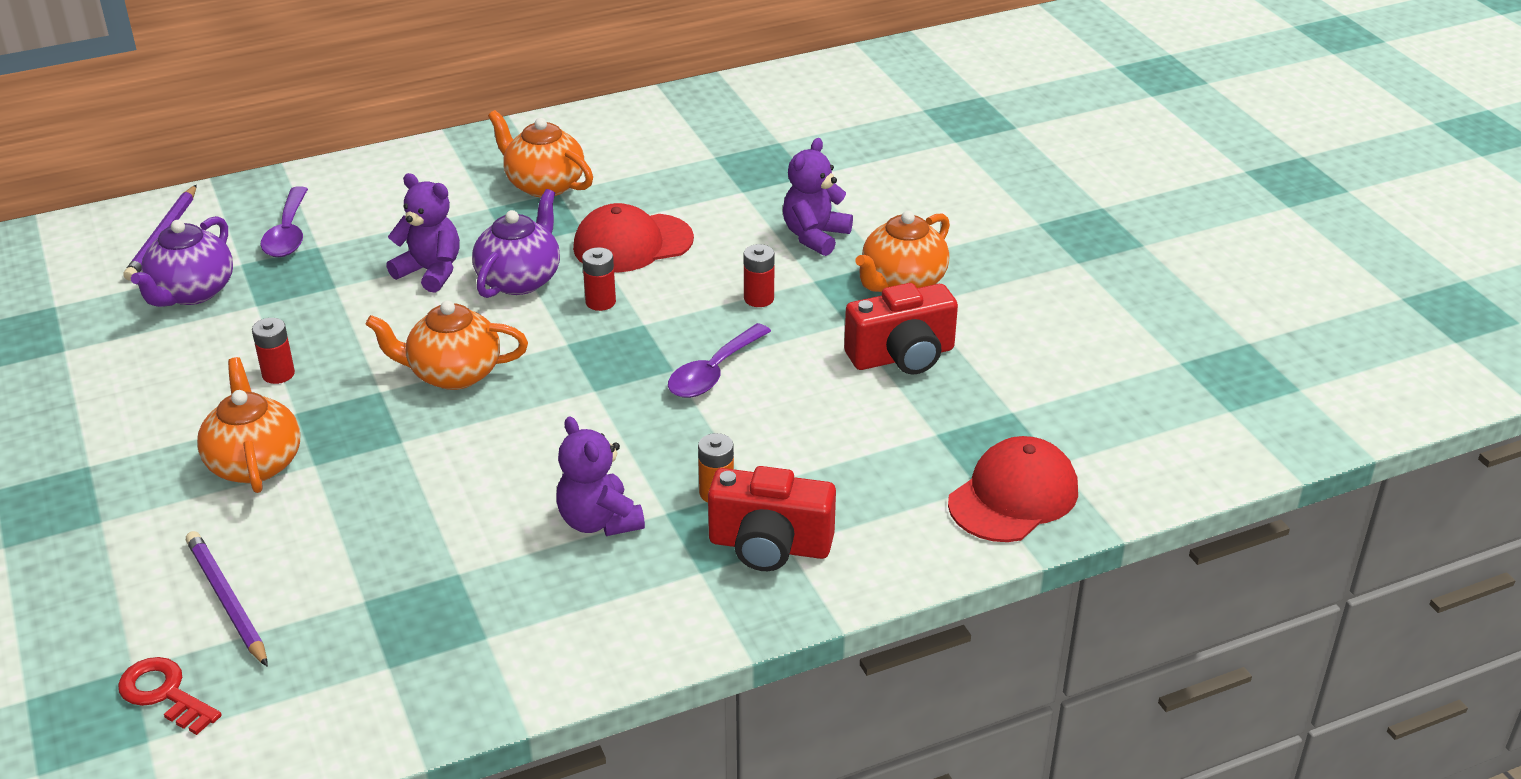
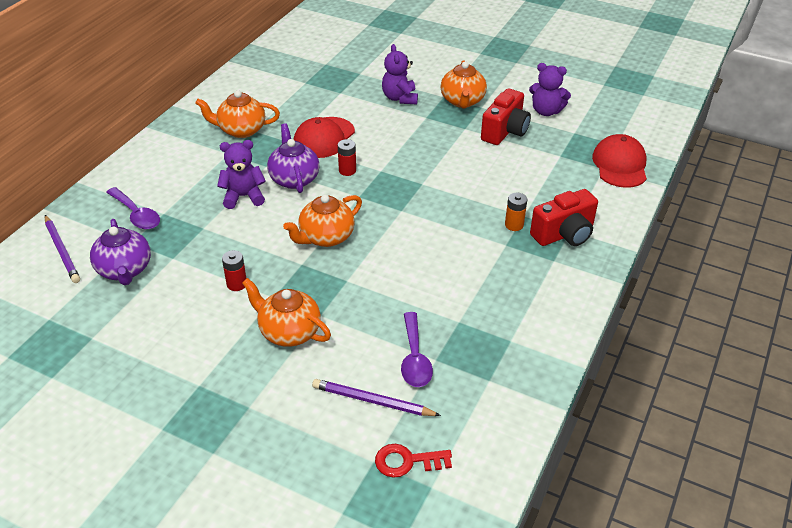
camera: 40 degrees left, 5 degrees up
purple teddy bear [556,416,645,536] -> purple teddy bear moved to [529,63,571,116]
purple spoon [668,323,771,398] -> purple spoon moved to [401,312,433,387]
red battery [744,244,775,307] -> none

